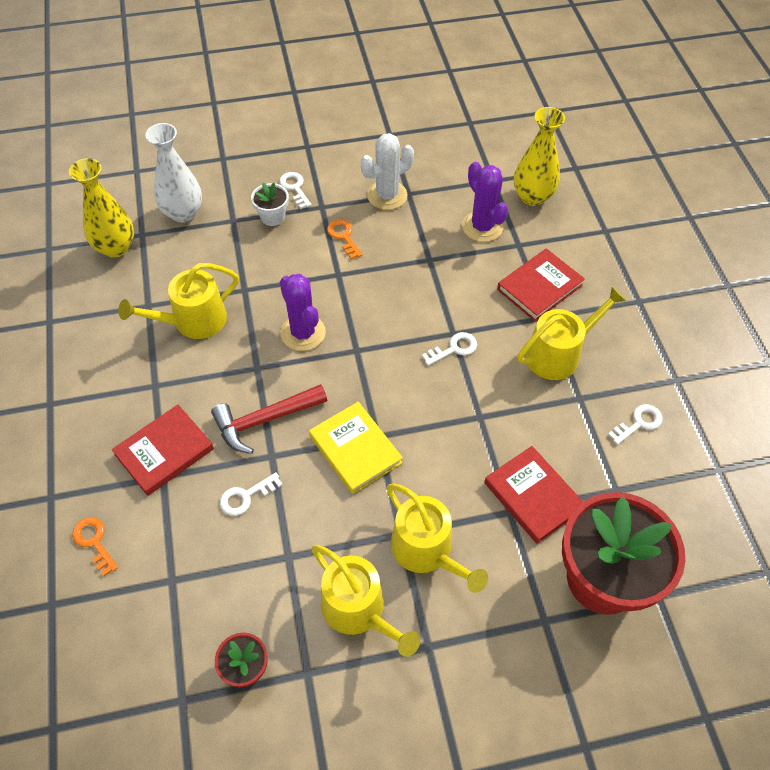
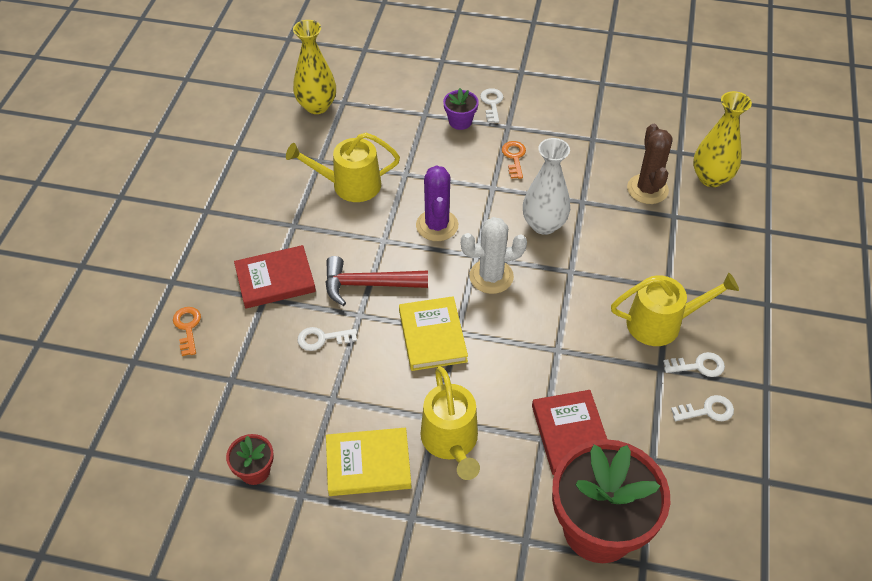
camera: 25 degrees right, 5 degrees down
white vase [145,123,202,222] -> white vase moved to [523,138,570,235]
white flower pot [251,183,289,226] -> purple flower pot [443,88,479,130]
yellow watering can [311,545,420,657] -> yellow book [326,428,412,496]
white cactus [361,133,414,210] -> white cactus moved to [461,217,527,294]
white key [422,332,477,366] -> white key moved to [663,352,725,377]
purple cactus [462,162,508,242] -> brown cactus [627,124,673,204]
red book [497,248,585,322] -> none

